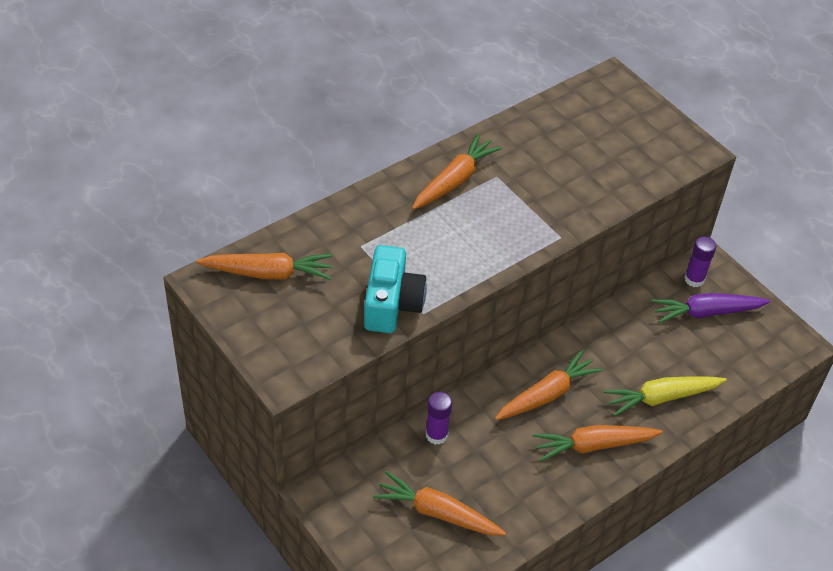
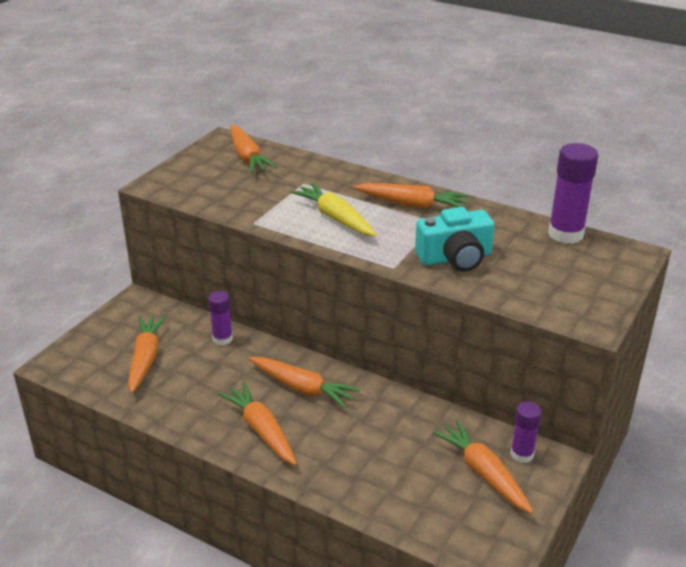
camera: 70 degrees right, 15 degrees down
turquoise camera [364,245,427,333] -> turquoise camera moved to [415,207,494,272]
yellow carrot [603,376,727,416] -> yellow carrot moved to [290,183,376,236]
purple carrot [651,293,770,323] -> orange carrot [433,420,533,514]
none -> purple glue stick [548,143,598,244]

